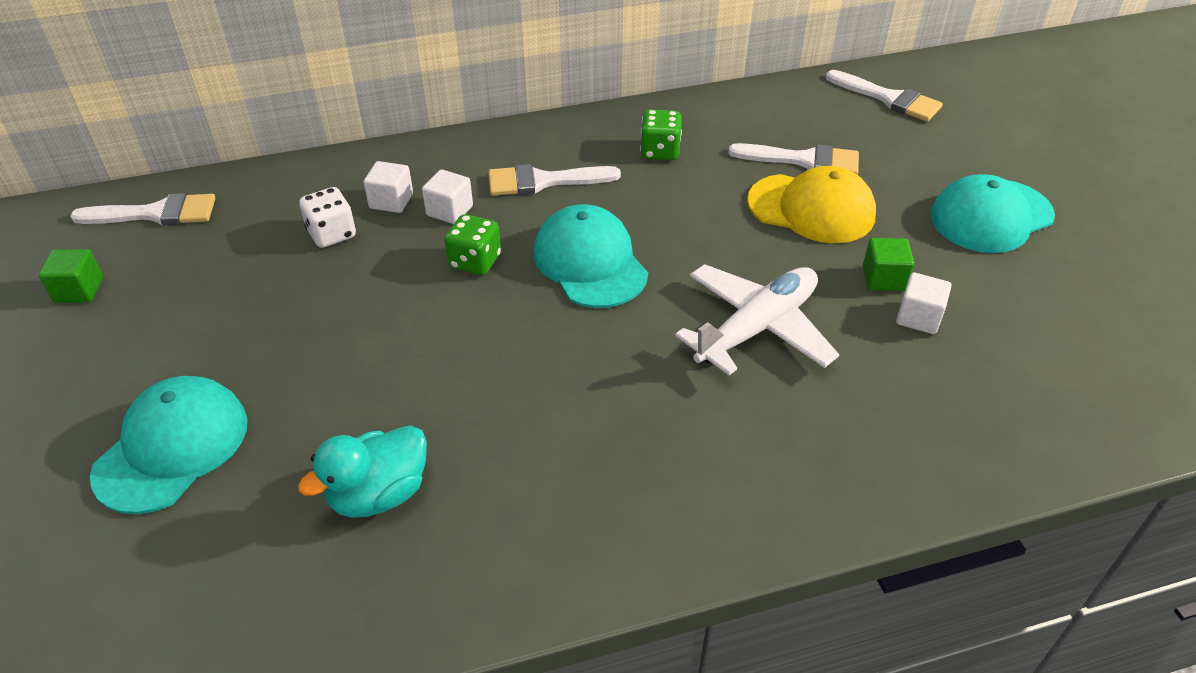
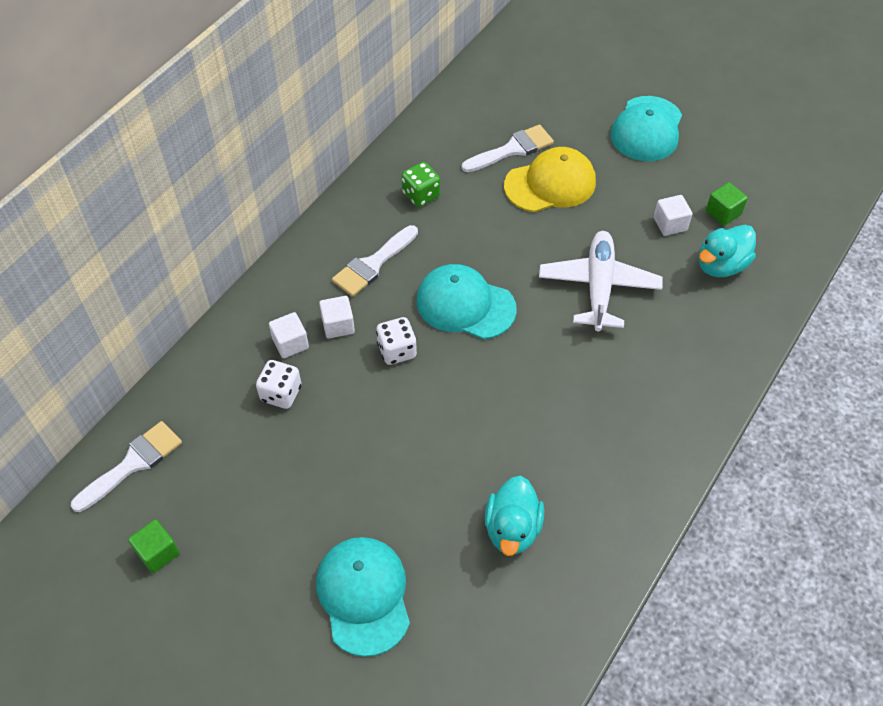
camera: 40 degrees left, 10 degrees up
green dice [445,214,501,275] -> white dice [376,317,417,365]
white brush [826,70,943,122] -> none
green cube [863,238,914,291] -> green cube moved to [706,182,748,226]
none -> turquoise duck [699,225,756,277]

